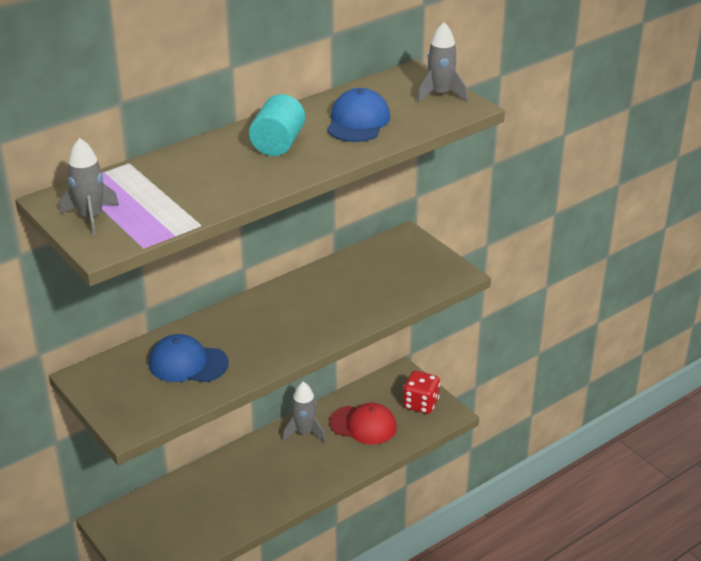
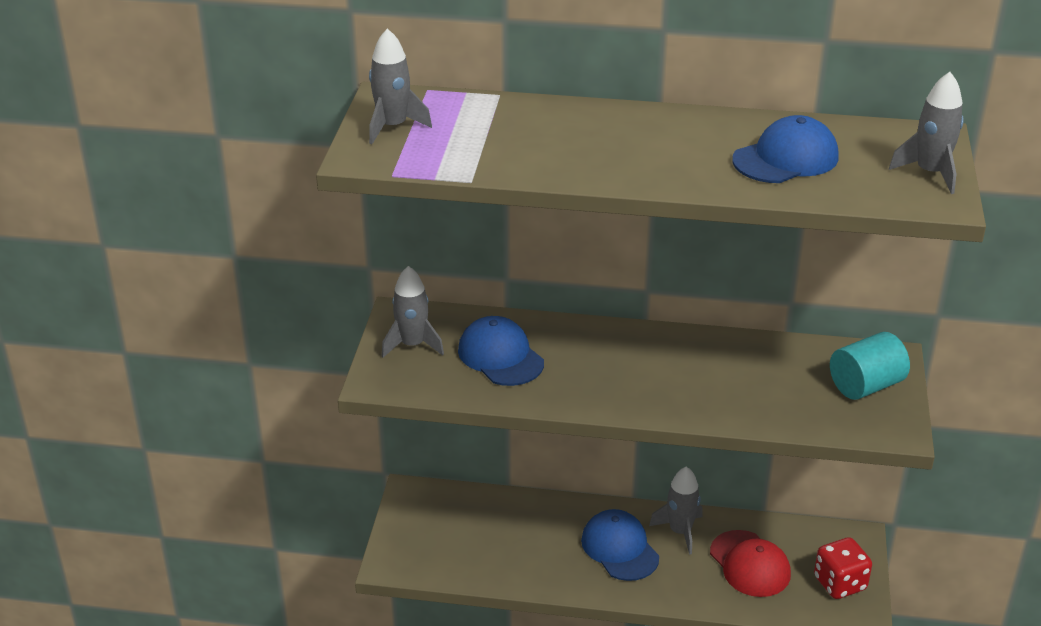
camera: 45 degrees right, 0 degrees up
turquoise cylinder [249,94,305,156] -> turquoise cylinder moved to [830,332,910,400]
none -> grey rocket [381,266,444,358]
none -> blue cap [581,509,659,581]

